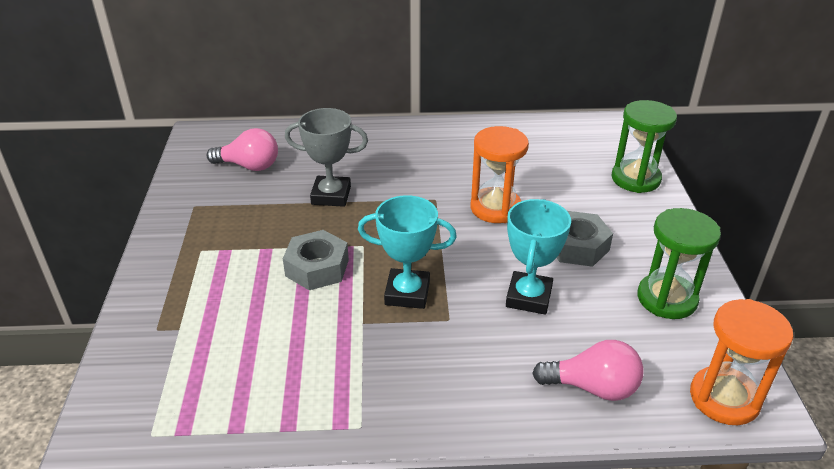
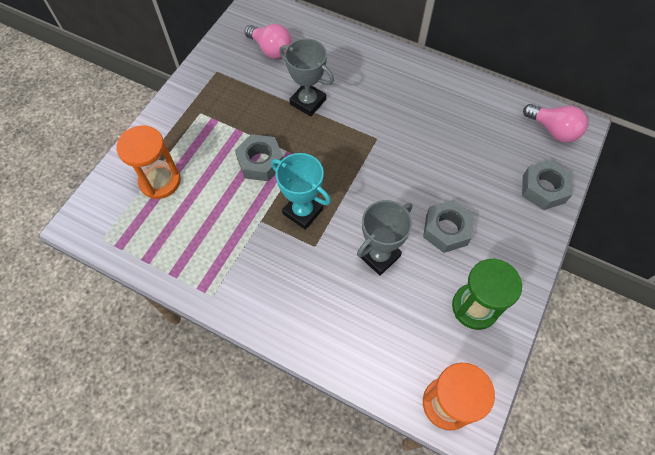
camera: 30 degrees right, 25 degrees up
orange hourglass [470,126,529,223] -> orange hourglass moved to [116,125,181,199]
turquoise trophy [506,199,571,315] -> grey trophy [357,200,412,276]
pink light bulb [532,340,644,401] -> pink light bulb moved to [523,104,588,142]
green hourglass [612,100,677,193] -> grey nut [522,159,573,210]

